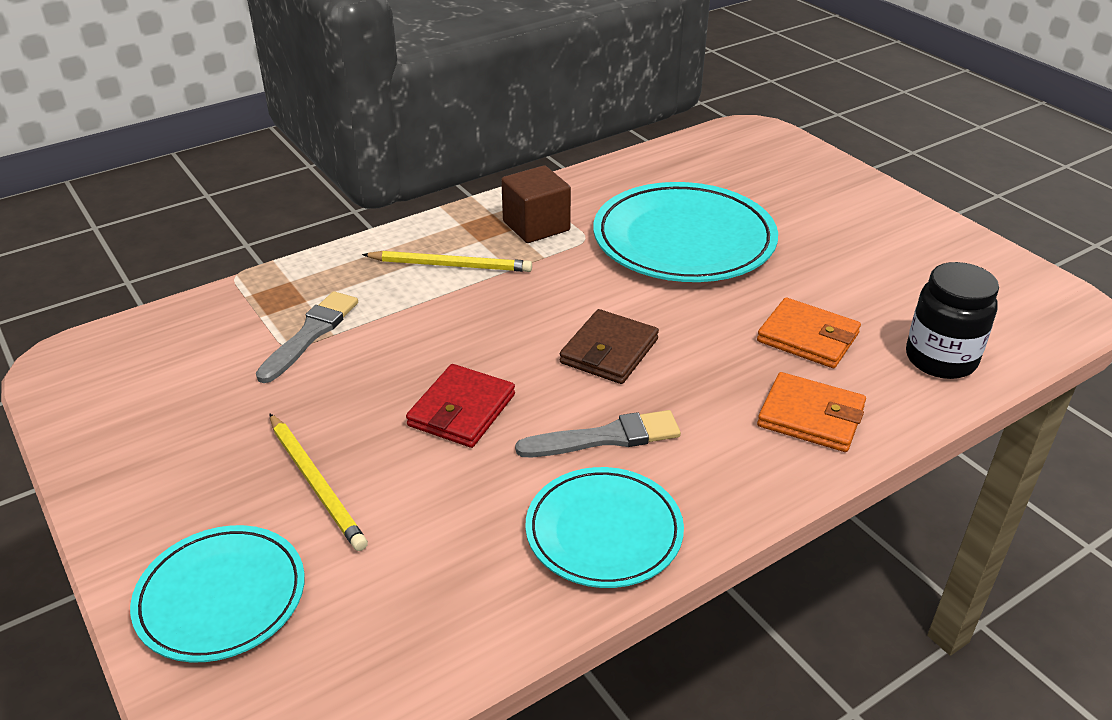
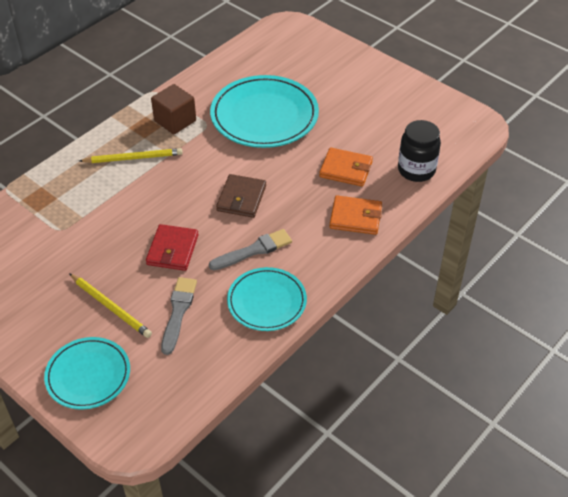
camera: 15 degrees left, 10 degrees up
grey brush [256,291,358,383] -> grey brush moved to [161,277,197,355]

